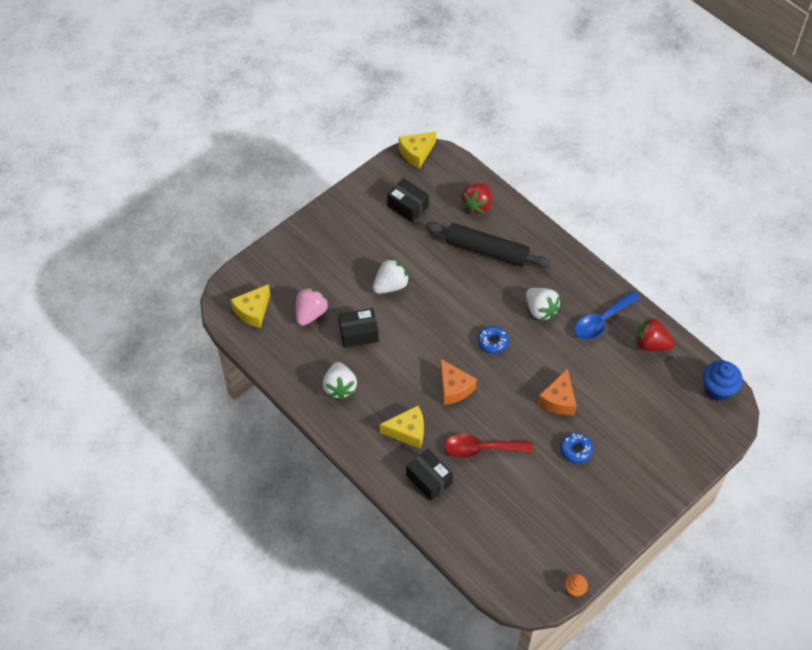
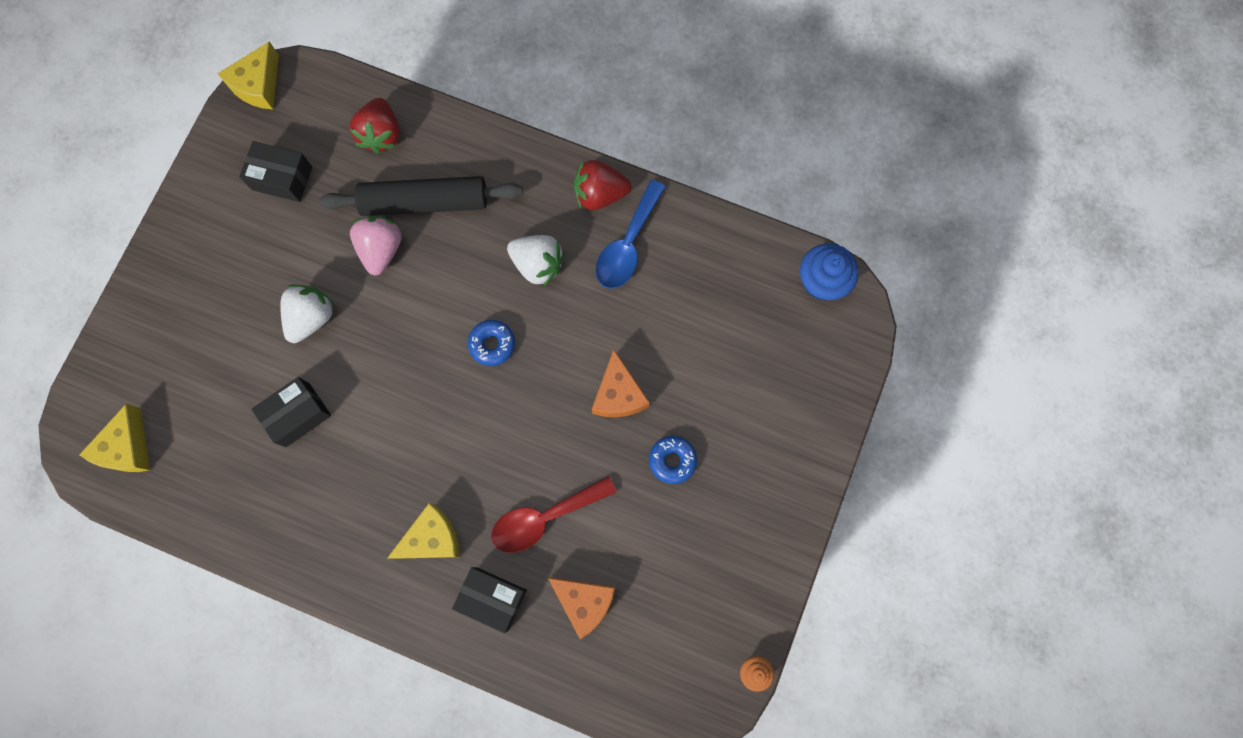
camera: 25 degrees left, 20 degrees up
pink strawberry [296,287,329,326] -> pink strawberry moved to [350,215,402,275]
white strawberry [323,362,357,400] -> none
orange cheese [440,359,477,405] -> orange cheese moved to [547,577,615,639]
red strawberry [635,317,674,351] -> red strawberry moved to [574,160,631,210]

